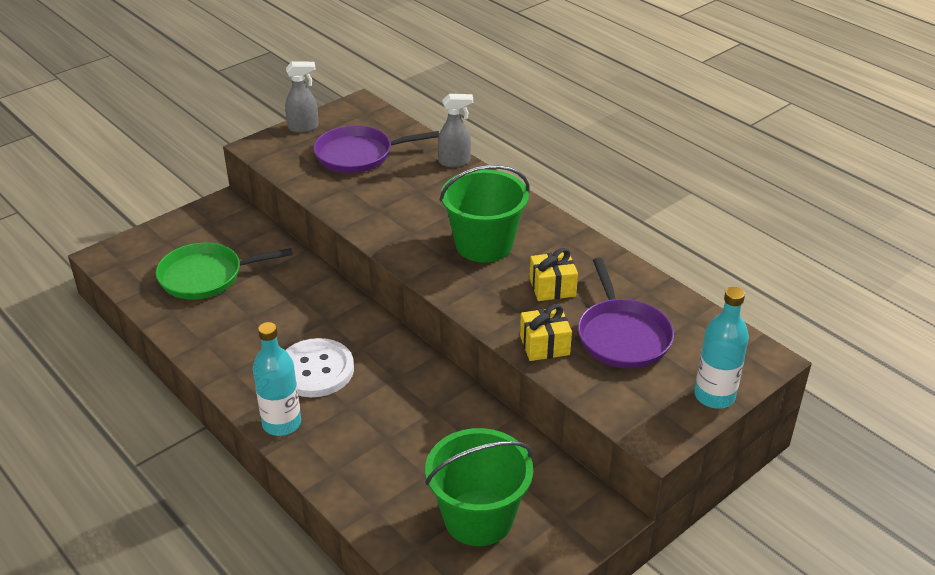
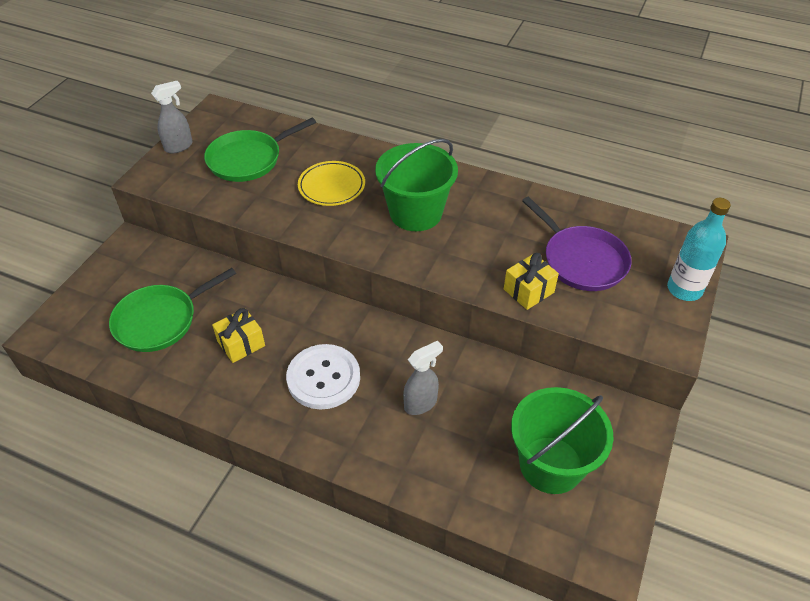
camera: 25 degrees left, 10 degrees up
turquoise bottle [253,322,301,436] -> none
purple pan [314,126,439,173] -> green pan [204,118,316,182]
grey spray bottle [438,94,473,167] -> grey spray bottle moved to [403,341,443,415]
yellow gift [530,248,578,301] -> yellow gift moved to [212,308,265,363]
none -> yellow plate [298,161,365,206]

